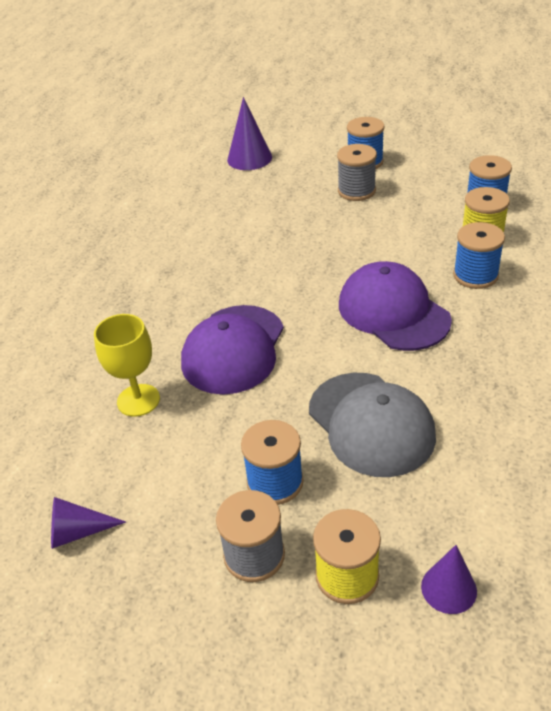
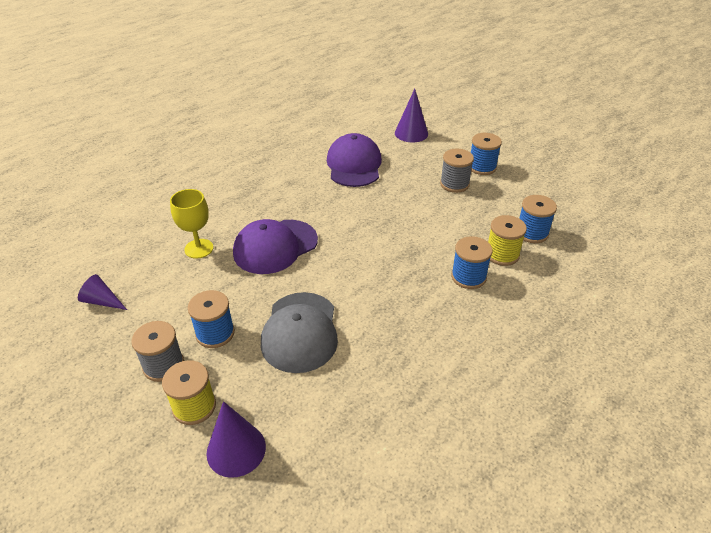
camera: 30 degrees right, 0 degrees up
purple cap [339,261,452,351] -> purple cap moved to [327,133,382,187]
purple cone [421,545,477,614] -> purple cone [206,401,266,478], size x1.52

